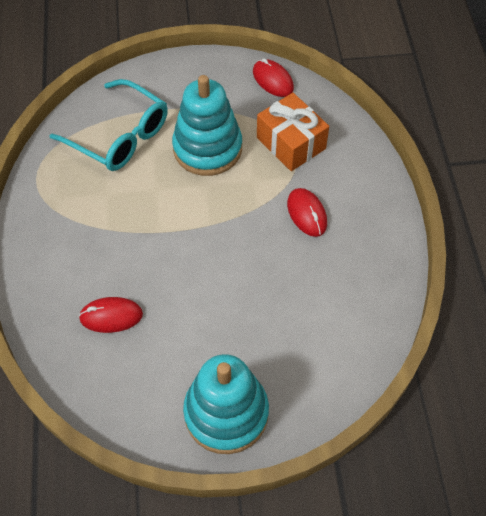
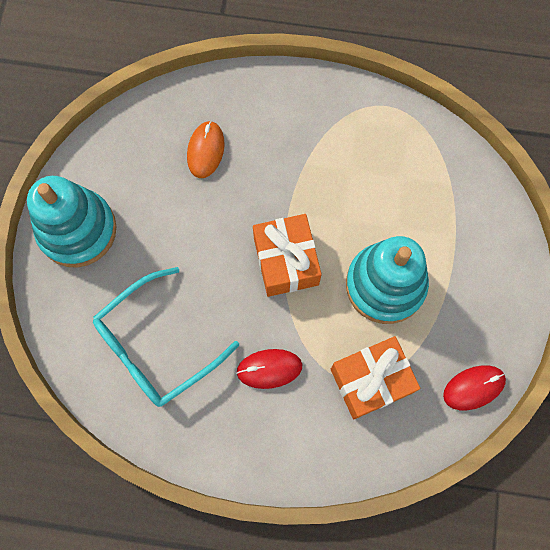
camera: 105 degrees right, 15 degrees up
turquoise glasses [49,79,168,171] -> turquoise glasses moved to [93,267,239,407]
red mouse [79,297,143,333] -> orange mouse [187,121,224,178]
none -> orange gift [253,214,322,297]

